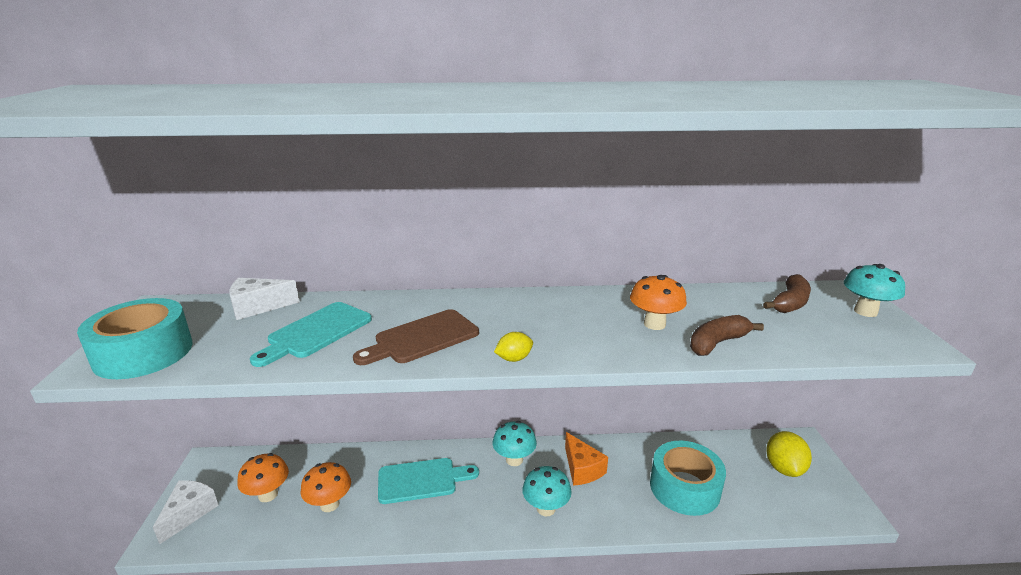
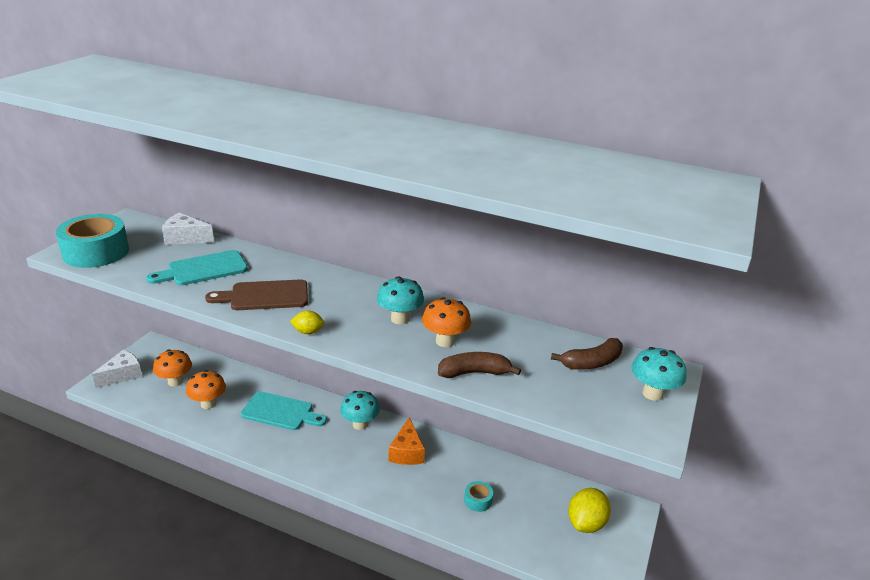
camera: 25 degrees right, 5 degrees up
turquoise mushroom [522,466,572,517] -> turquoise mushroom moved to [377,276,424,324]
turquoise tape [650,440,726,516] -> turquoise tape [464,481,493,512], size x0.44

